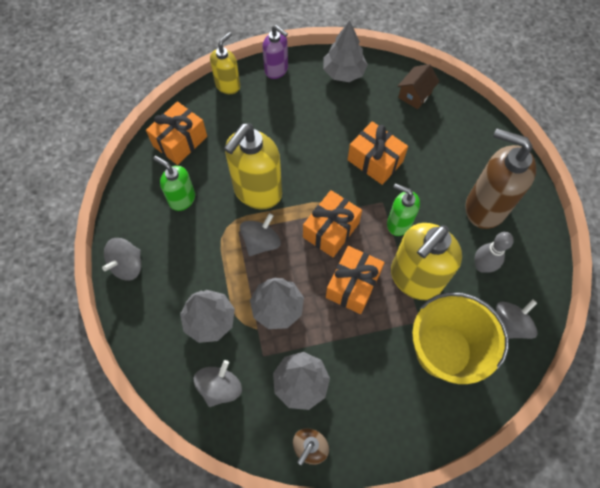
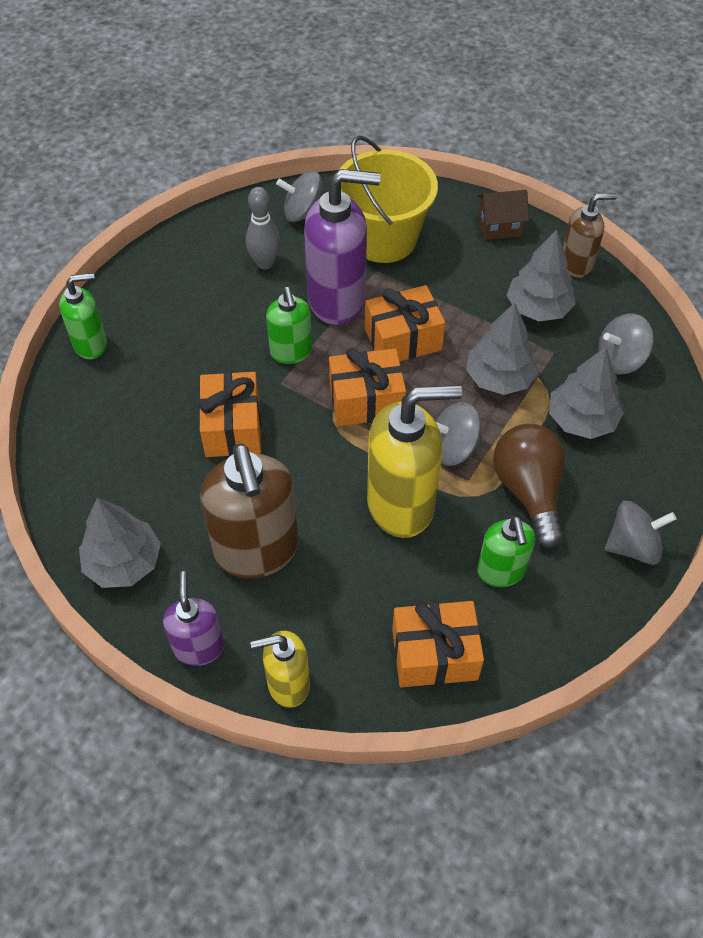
camera: 135 degrees left, 10 degrees down
yellow soap dispenser [391,223,462,300] -> purple soap dispenser [304,169,381,325]
brown house [397,64,440,109] -> brown house moved to [477,190,529,240]
brown soap dispenser [465,128,536,229] -> brown soap dispenser moved to [200,444,299,579]
none -> green soap dispenser [59,273,107,359]
none -> brown light bulb [493,424,565,549]

